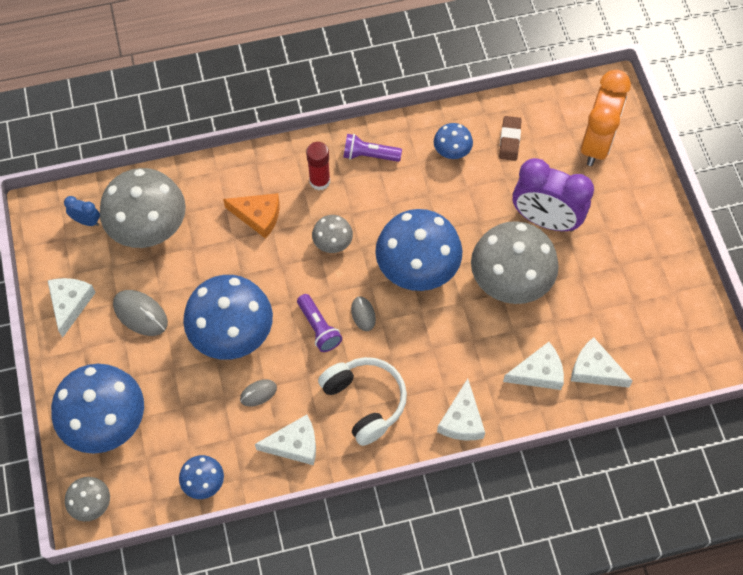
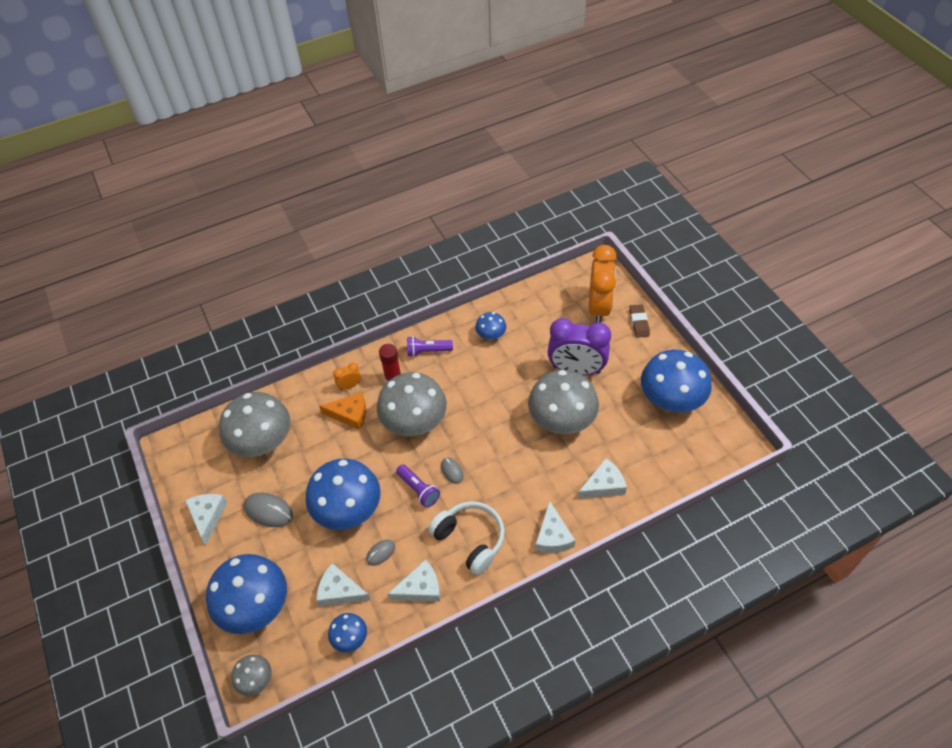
camera: 10 degrees left, 10 degrees down
blue clock [64,196,100,226] -> none
grey mushroom [312,215,353,253] -> grey mushroom [377,372,447,436], size x2.07
blue mushroom [375,209,462,291] -> blue mushroom moved to [641,350,712,412]
brown eraser [499,116,522,161] -> brown eraser moved to [629,304,650,338]
white cheese [571,337,633,388] -> white cheese moved to [316,563,370,607]
none -> orange clock [333,363,361,390]

